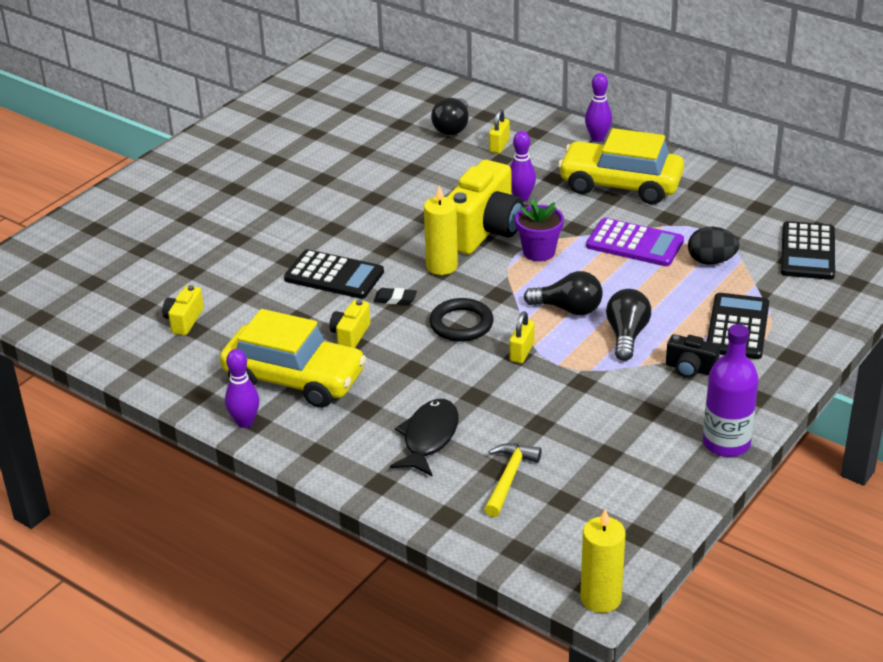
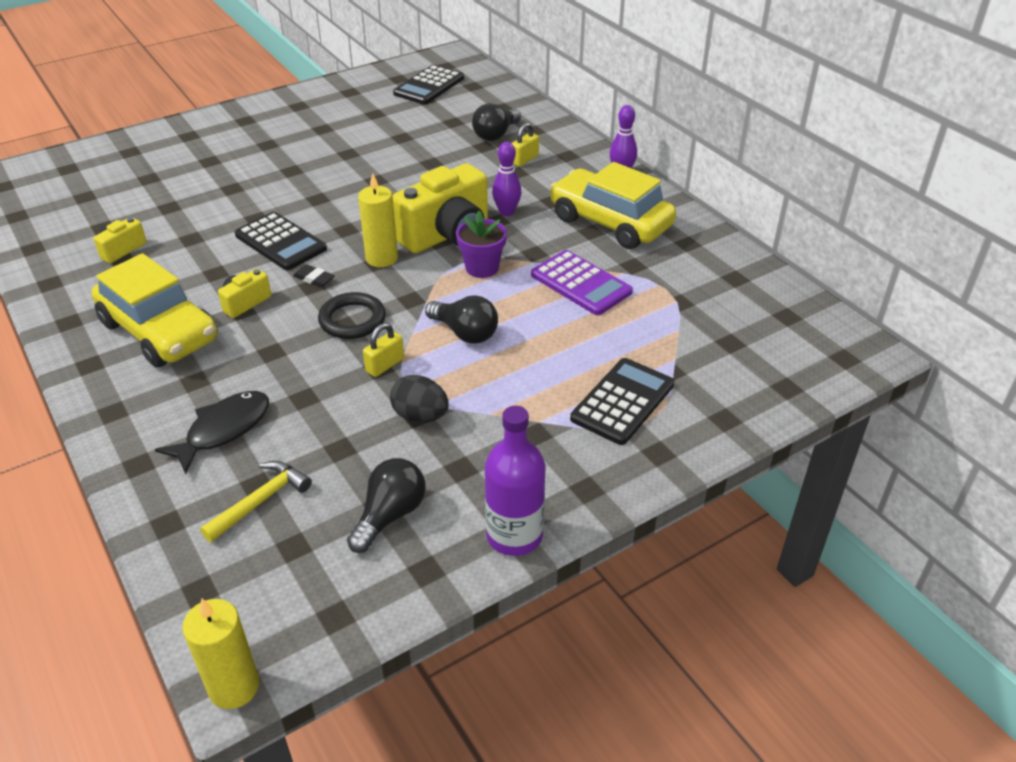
camera: 20 degrees right, 5 degrees up
purple bowling pin [225,349,259,428] -> none
black light bulb [606,289,651,361] -> black light bulb moved to [347,458,426,553]
black camera [666,334,720,377] -> none
black egg [688,227,740,265] -> black egg moved to [390,375,449,423]
black calculator [781,221,835,280] -> black calculator moved to [393,65,464,104]

